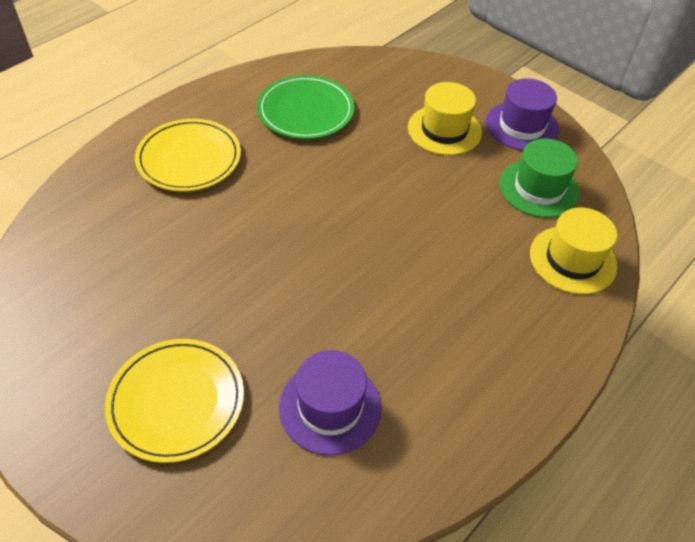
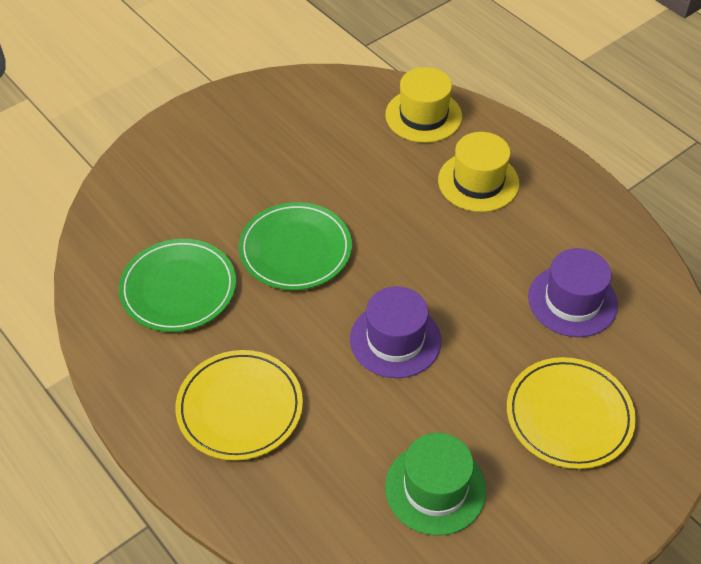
camera: 80 degrees left, 0 degrees up
yellow hat [408,82,482,155] -> yellow hat moved to [438,132,519,212]
purple hat [486,79,560,151] -> purple hat moved to [350,286,441,378]
green hat [500,138,580,218] -> green hat moved to [385,433,486,536]
none -> green plate [239,202,352,290]

